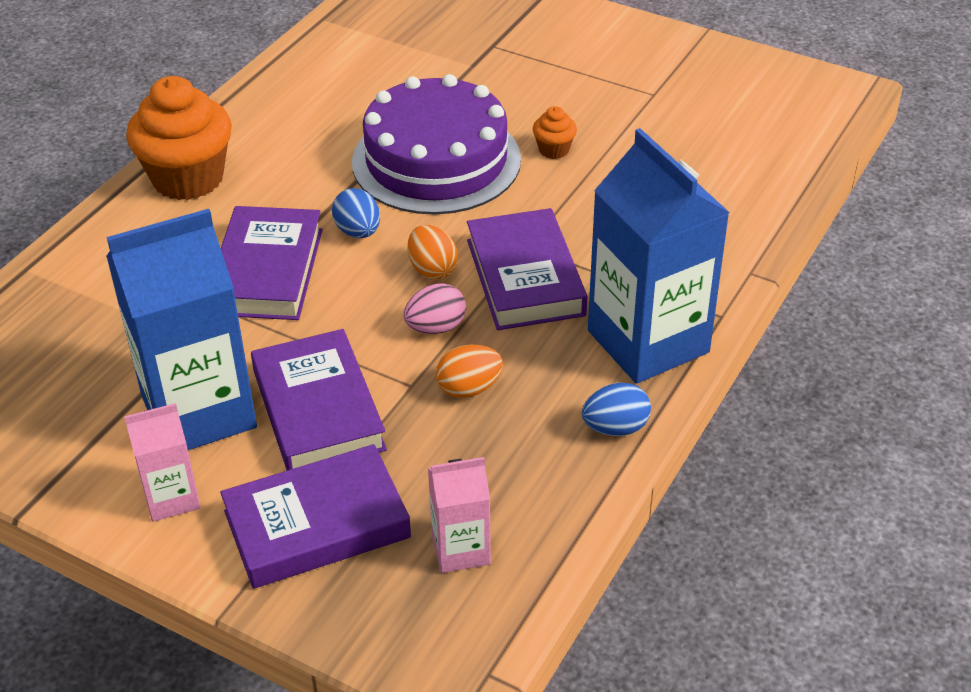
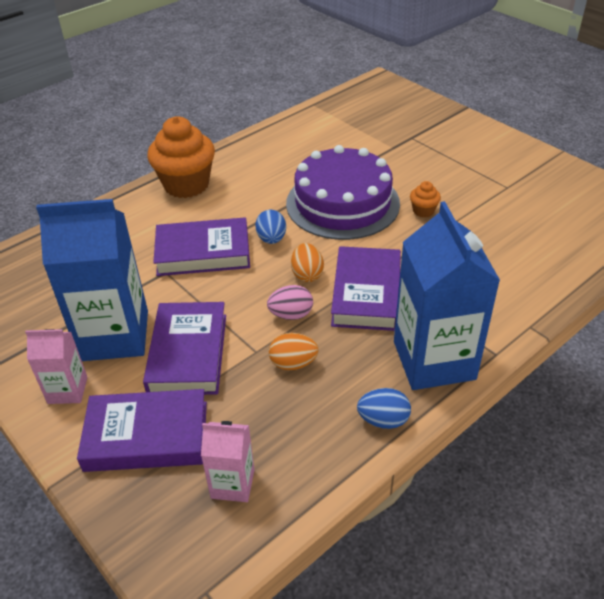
camera: 20 degrees right, 0 degrees up
purple book [221,206,323,320] -> purple book turned 60 degrees clockwise [153,217,250,276]

